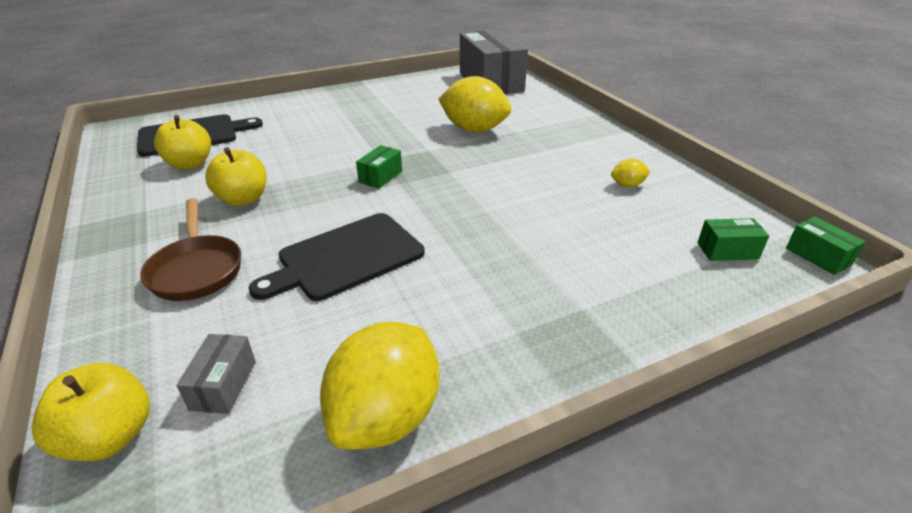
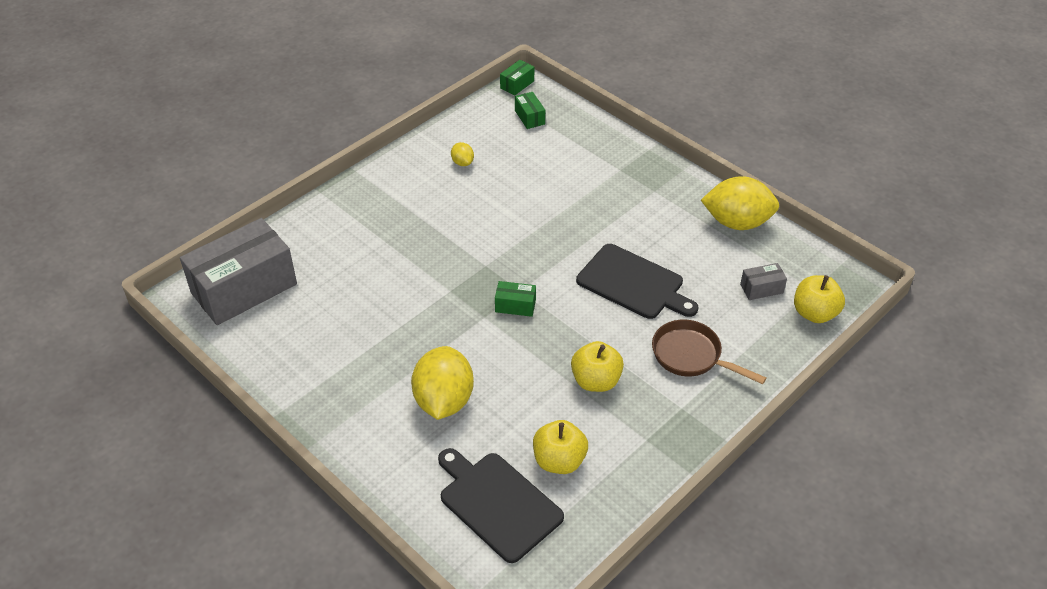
camera: 110 degrees left, 10 degrees up
brown pan [140,198,241,301] -> brown pan turned 105 degrees counterclockwise [652,320,767,384]
yellow lemon [439,76,511,132] -> yellow lemon moved to [411,346,474,420]

